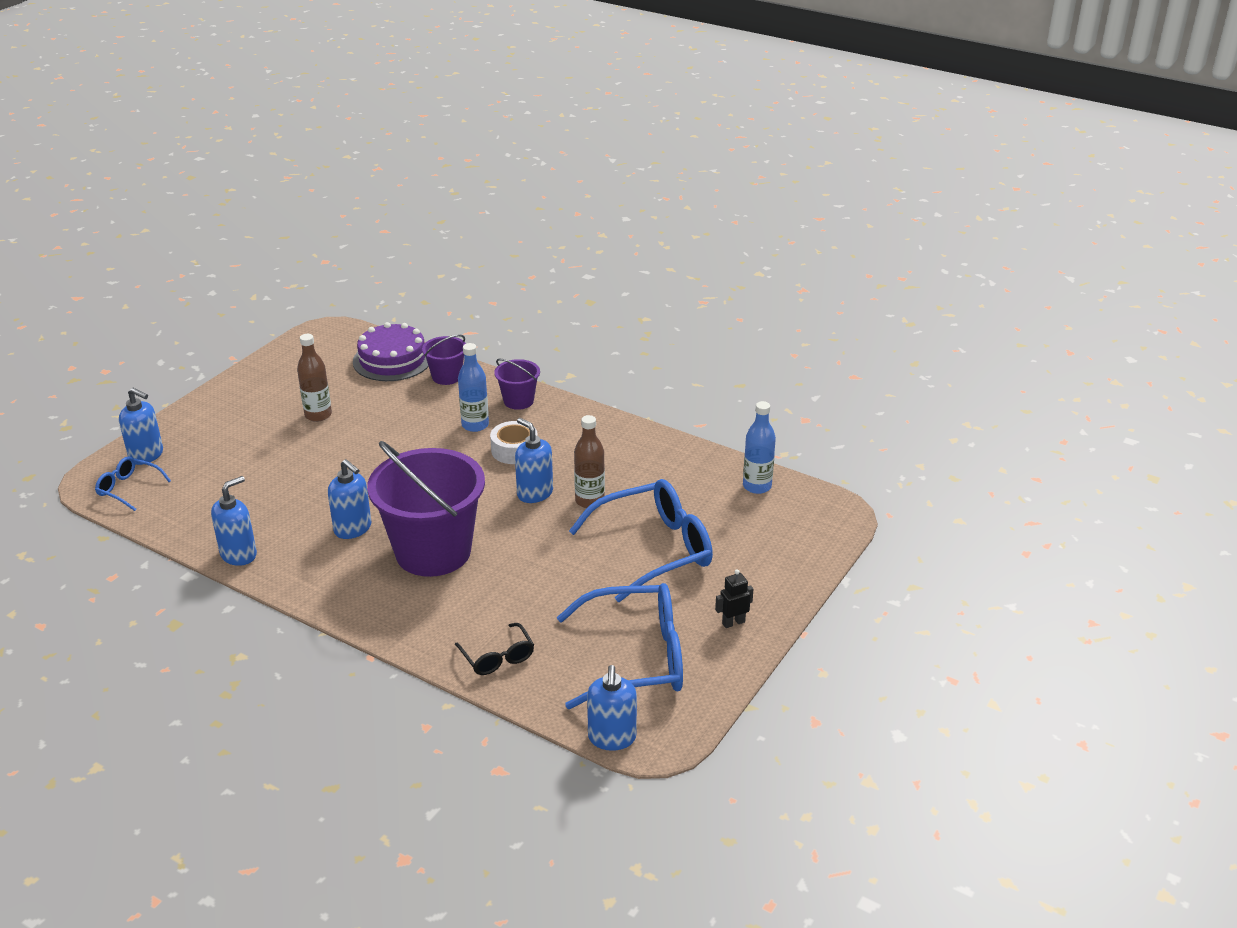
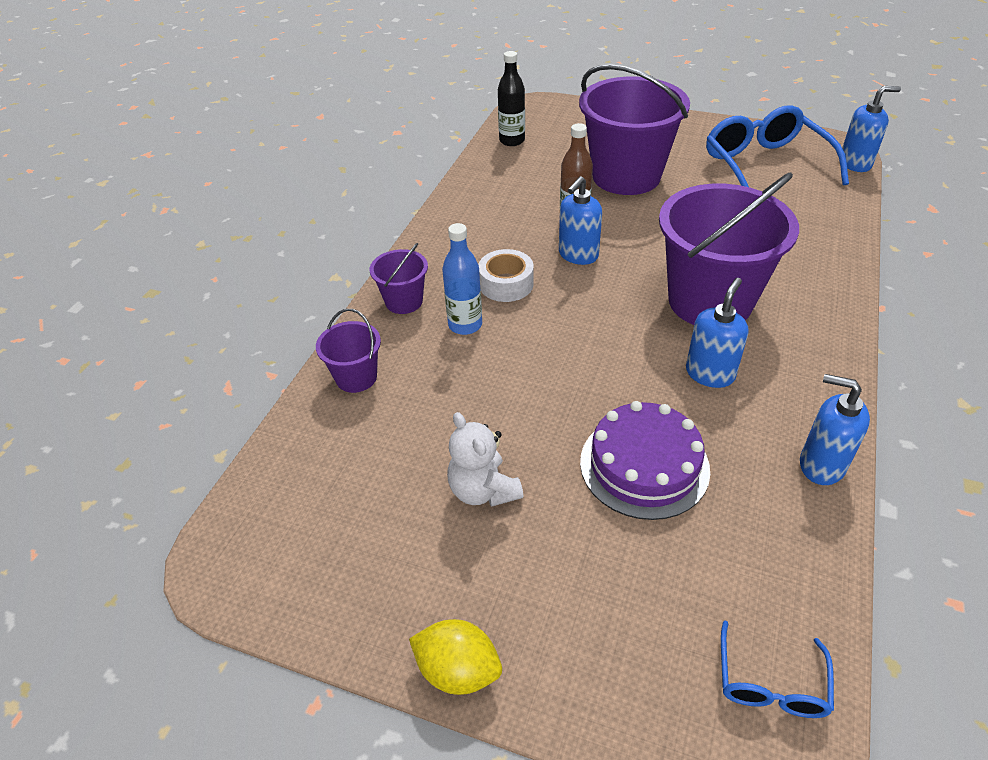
camera: 100 degrees left, 10 degrees up
blue soap dispenser [119,388,163,465] -> none
brown bottle [297,334,332,422] -> white teddy bear [447,412,523,507]
purple cake [353,322,429,381] -> purple cake moved to [580,401,710,520]
black glasses [455,623,534,675] -> none
blue glasses [569,479,713,602] -> purple bucket [579,64,690,195]
black robot [715,569,753,628] -> none
blue bottle [743,401,776,494] -> black bottle [498,51,525,146]
none -> yellow lemon [409,619,502,695]

